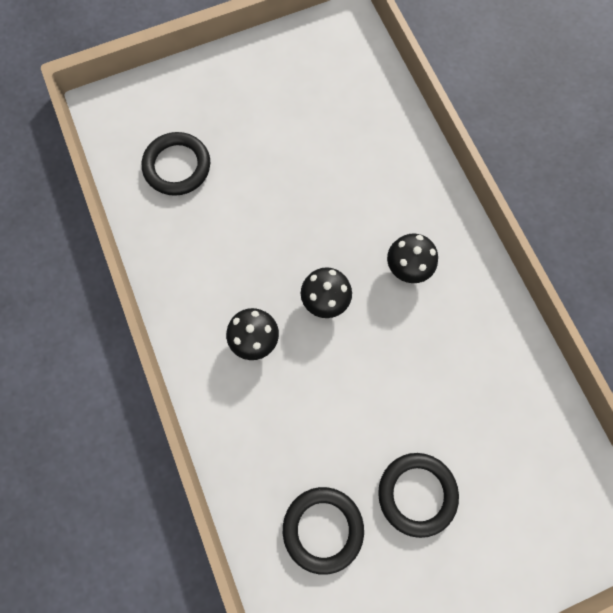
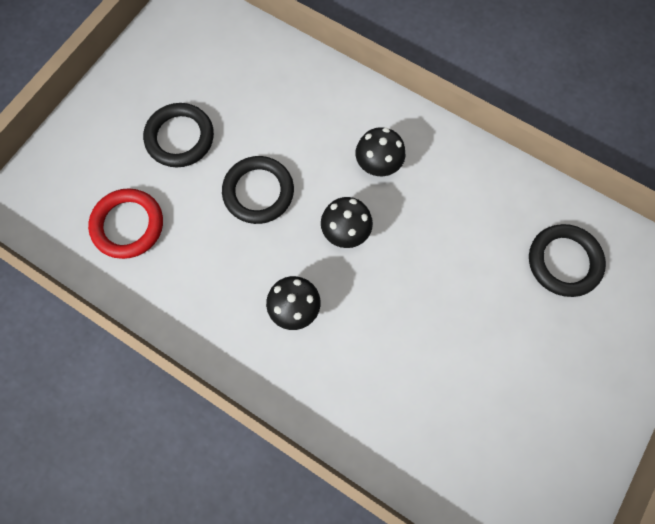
camera: 145 degrees right, 0 degrees up
black ring [283,487,364,575] -> black ring moved to [222,156,294,224]
none -> red ring [88,188,163,259]

